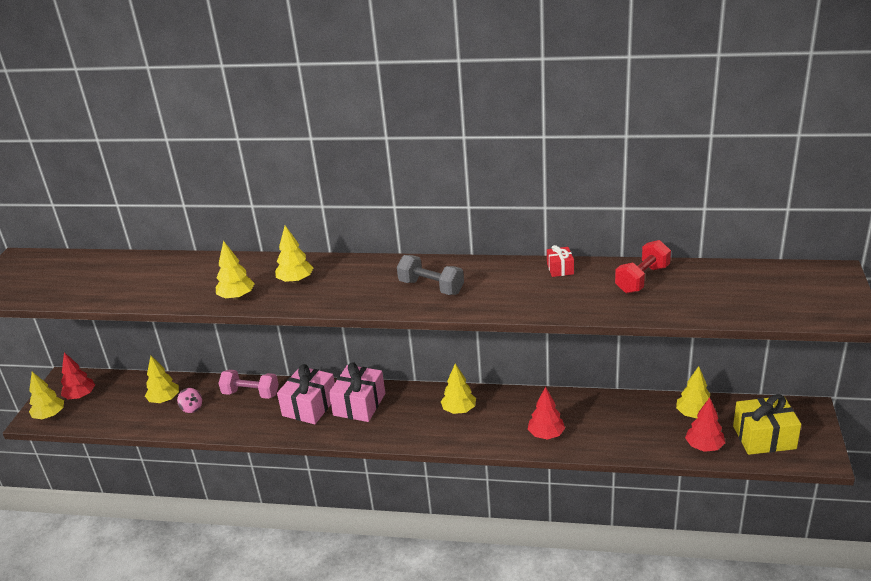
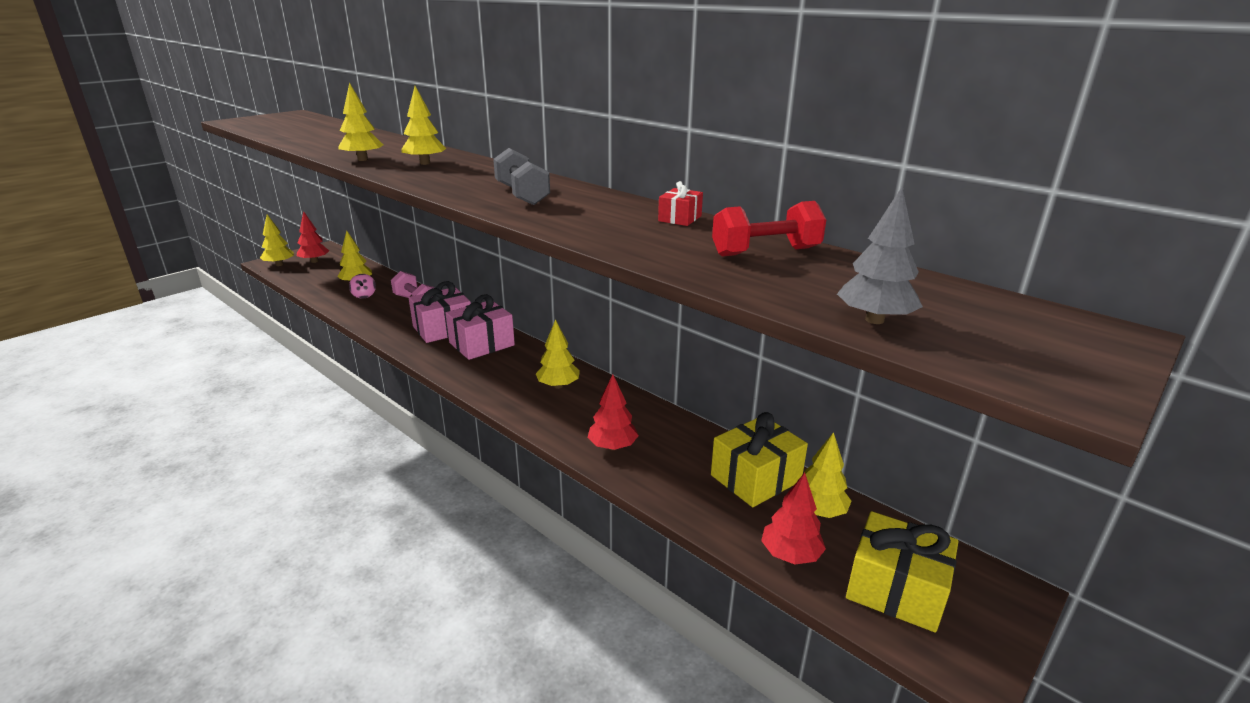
camera: 30 degrees right, 5 degrees down
none -> yellow gift [711,412,808,507]
none -> grey tree [837,187,923,324]

